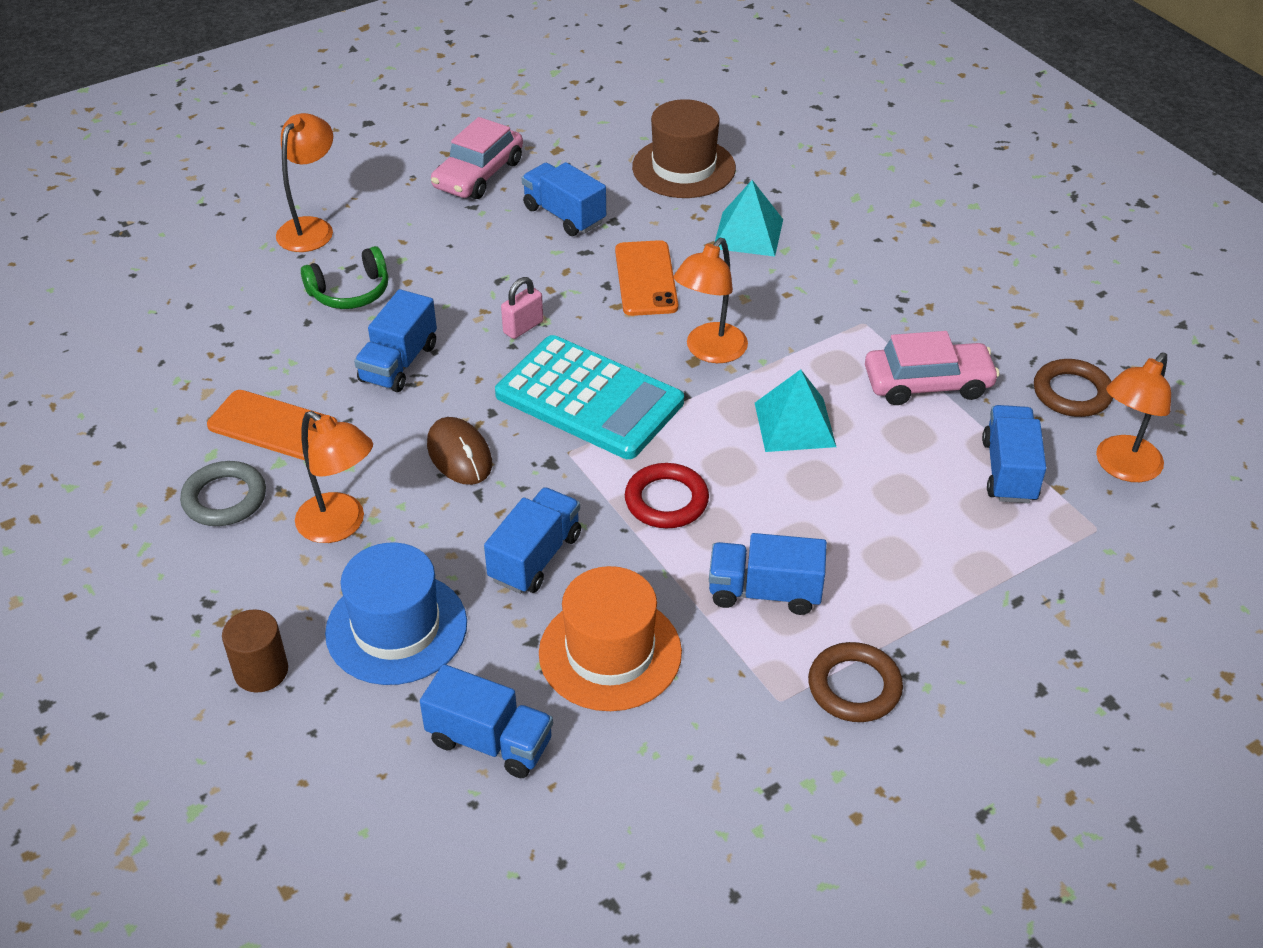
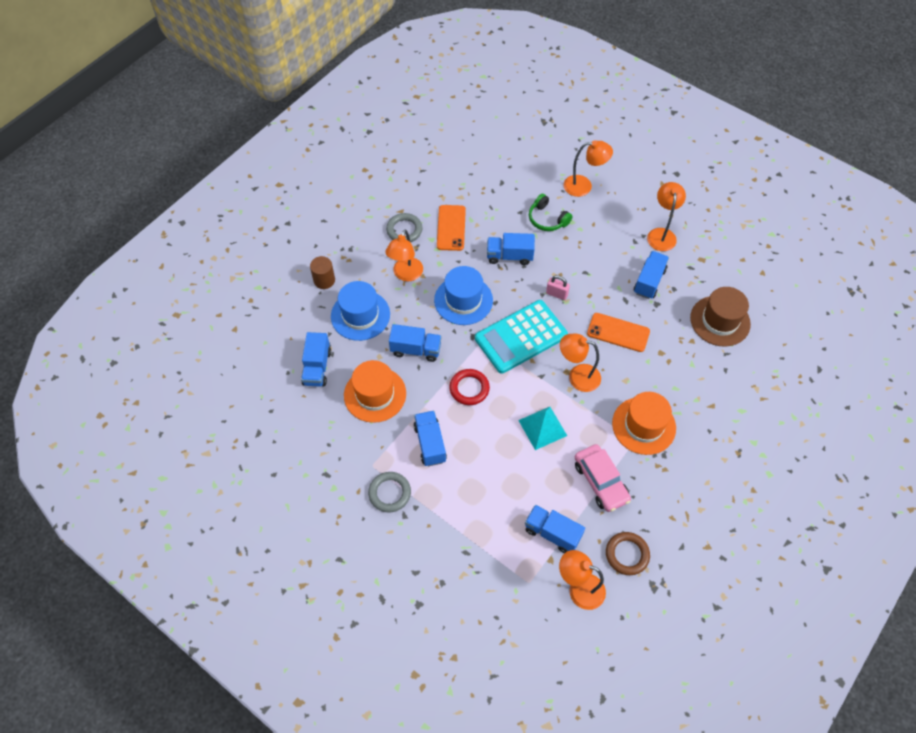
camera: 70 degrees right, 15 degrees up
brown mouse [427,417,492,485] -> blue hat [434,266,493,325]
pink car [431,117,523,199] -> orange lamp [647,182,686,251]
turquoise calculator [495,335,684,459] -> turquoise calculator turned 45 degrees clockwise [475,300,568,374]
orange phone [615,240,678,316] -> orange phone turned 45 degrees clockwise [587,313,650,352]
turquoise pyramid [714,180,783,257] -> none
brown ring [808,642,903,722] -> grey ring [368,472,411,513]
blue truck [982,405,1046,503] -> blue truck turned 135 degrees counterclockwise [525,505,585,553]
none -> orange hat [612,392,676,455]

